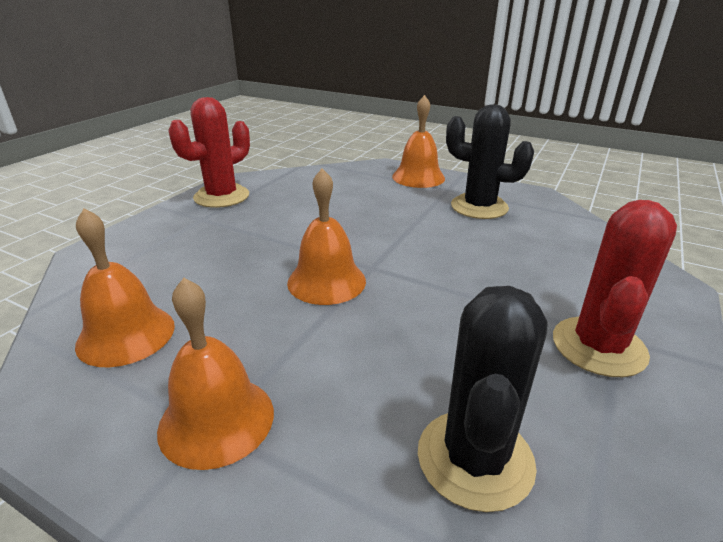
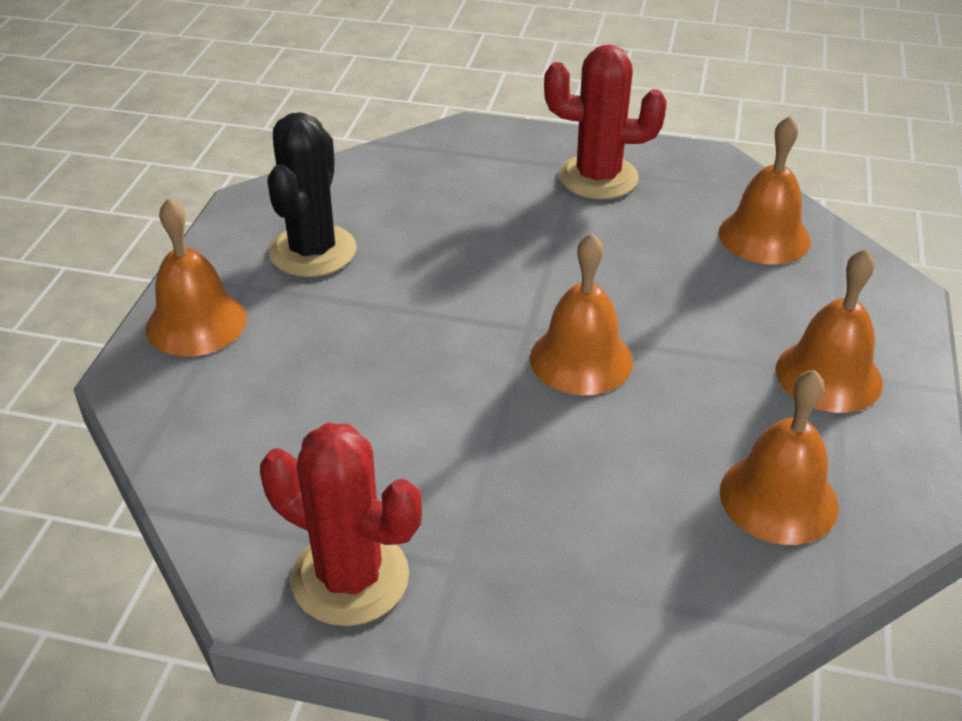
camera: 105 degrees left, 10 degrees up
black cactus [418,286,547,512] -> orange bell [719,116,811,265]

